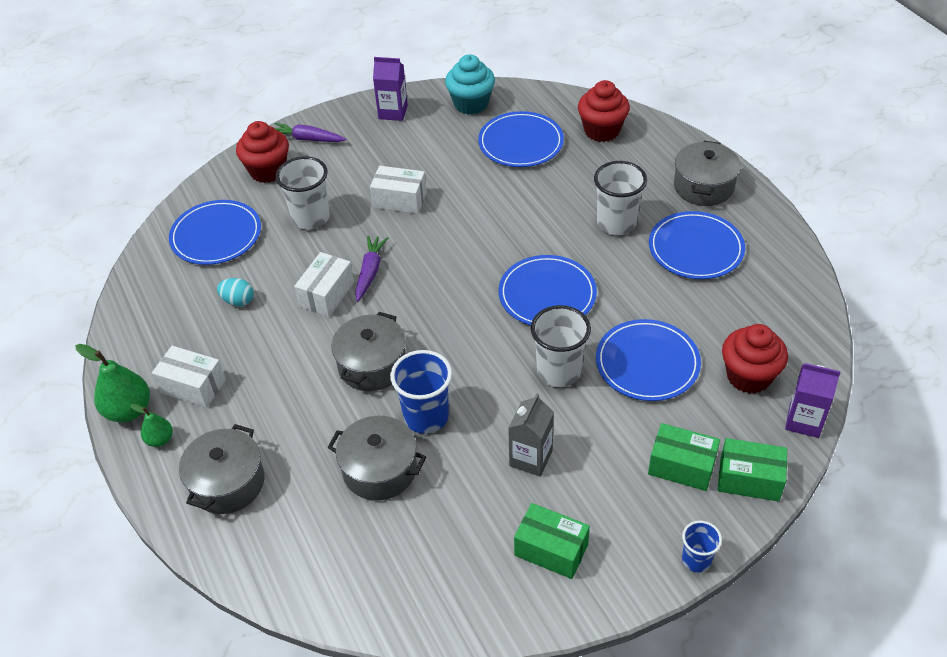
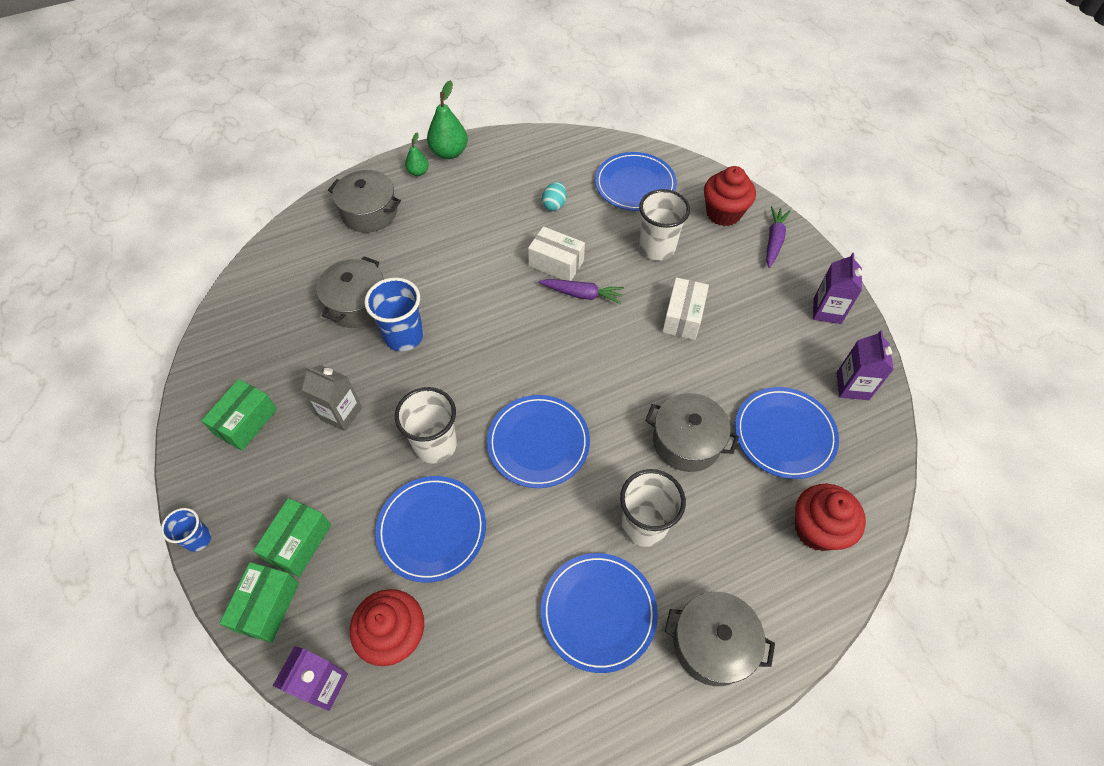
camera: 90 degrees right, 10 degrees up
white box [152,346,226,408] -> none
grey pot [331,312,406,391] -> grey pot moved to [645,393,739,472]
turquoise cupcake [445,54,495,115] -> purple carton [837,330,894,400]

